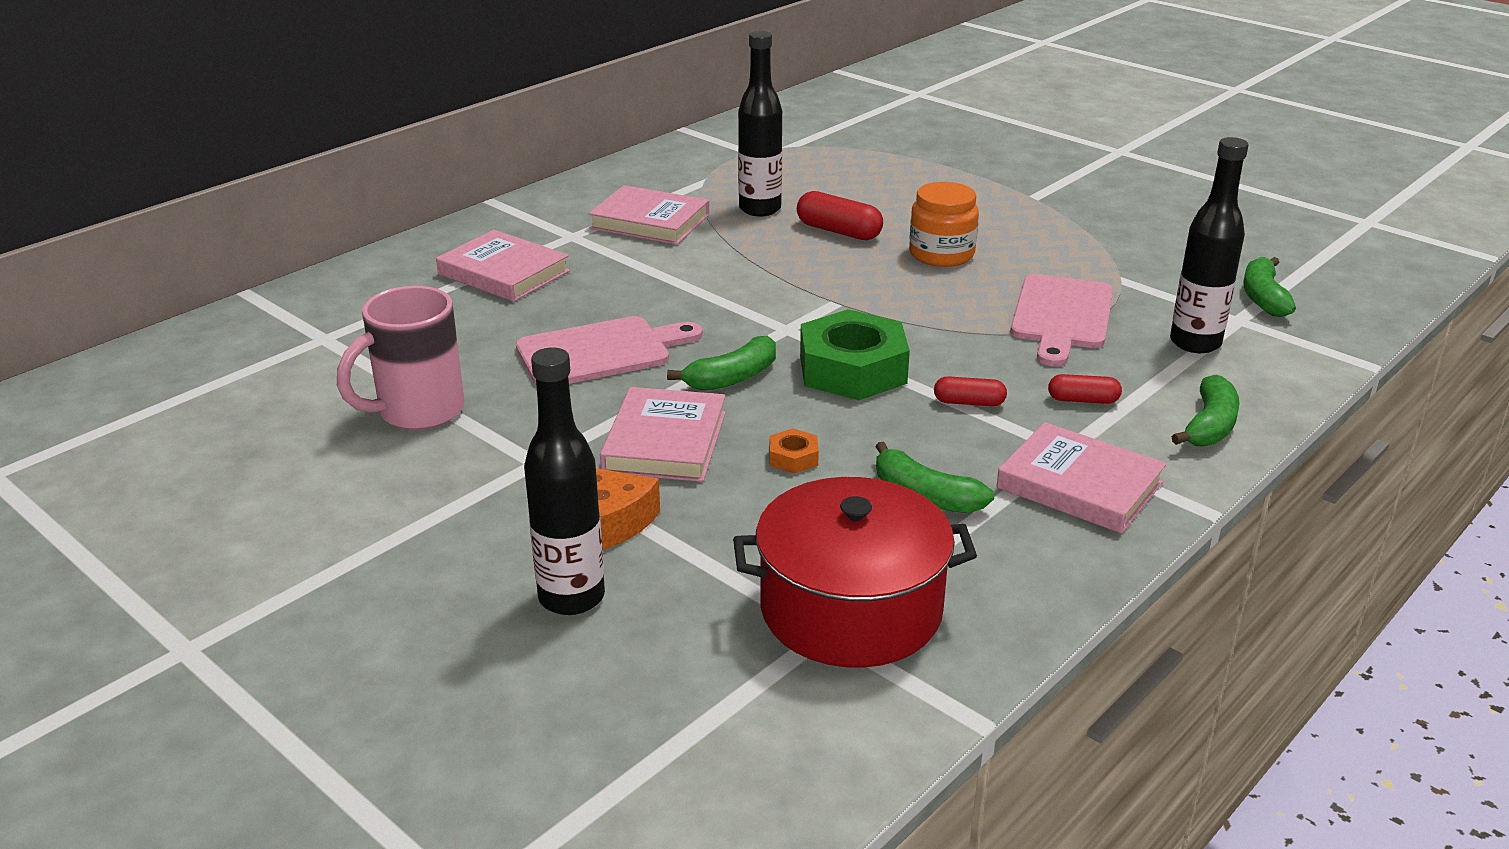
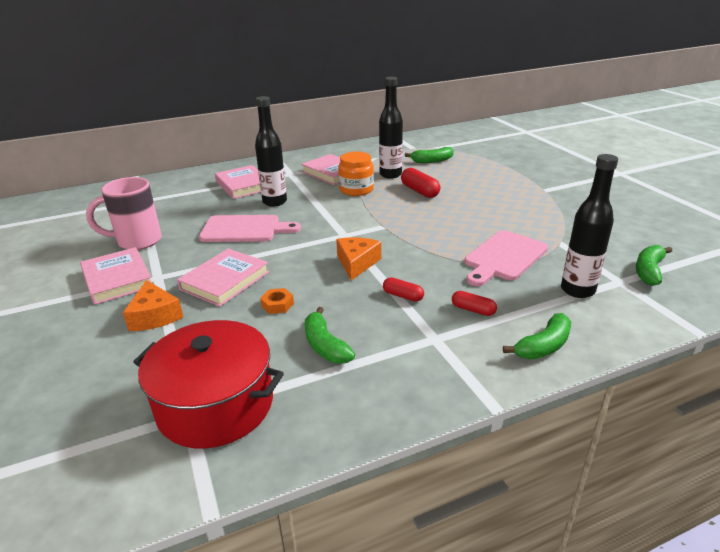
camera: 25 degrees right, 0 degrees up
black bottle [524,347,605,615] -> black bottle moved to [255,96,287,207]
green banana [667,336,776,391] -> green banana moved to [405,147,454,163]
green nut [800,309,910,400] -> orange cheese [336,237,381,281]
orange jar [909,182,979,267] -> orange jar moved to [338,152,374,196]
pink book [996,422,1167,534] -> pink book moved to [80,247,152,305]

